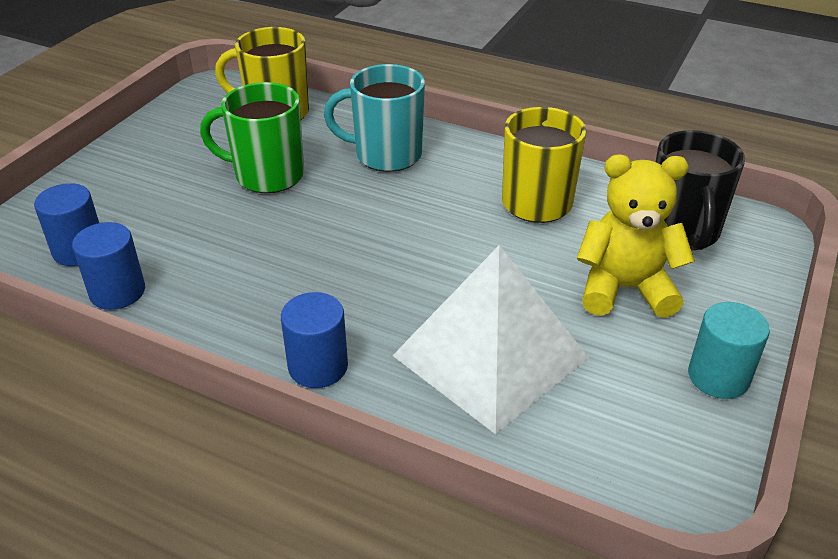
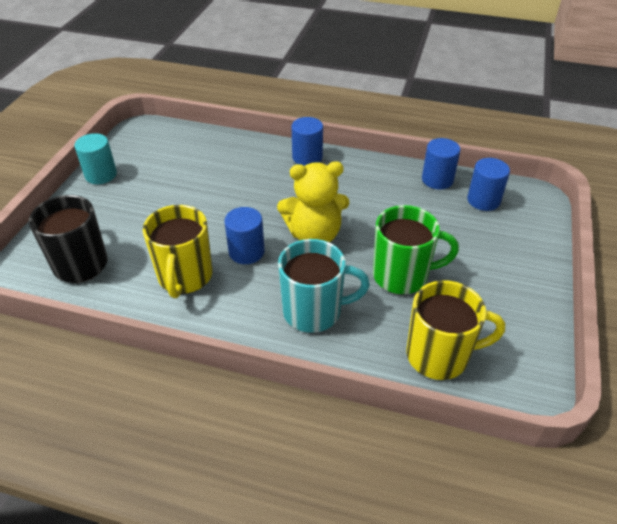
camera: 170 degrees right, 5 degrees up
white pyramid [392,245,589,434] -> none
yellow teddy bear [577,154,695,318] -> yellow teddy bear moved to [277,161,349,242]
none -> blue cylinder [224,207,265,264]

